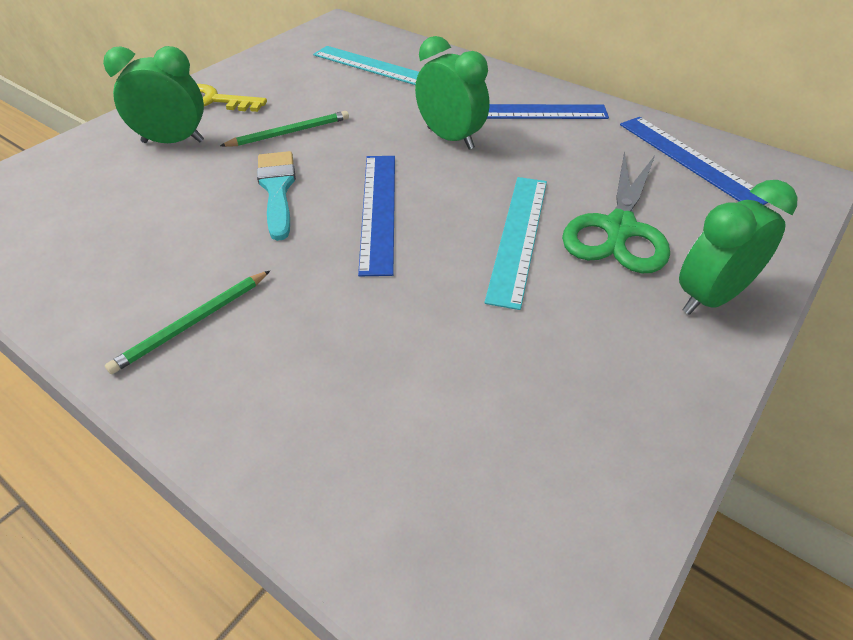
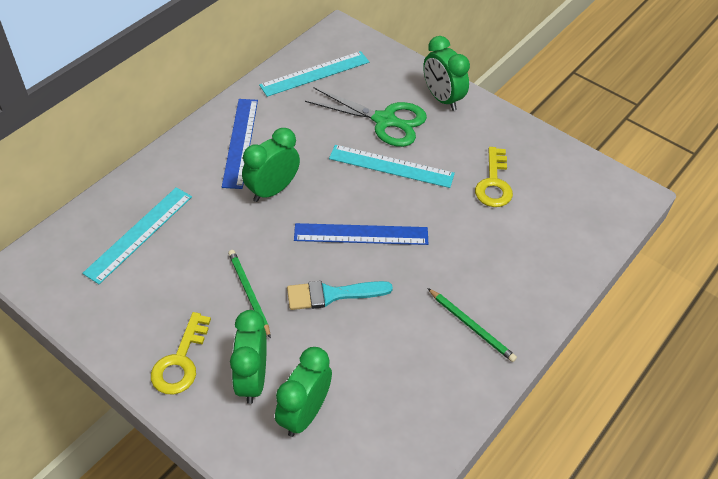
camera: 90 degrees left, 5 degrees up
blue ruler [620,117,768,205] -> turquoise ruler [259,51,369,97]
none -> green clock [275,347,332,437]
none -> yellow key [475,147,513,207]

